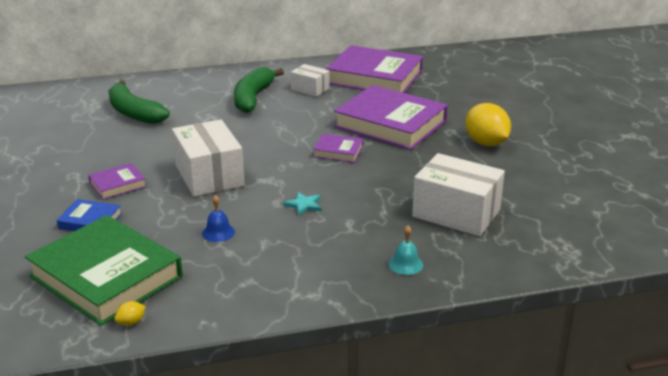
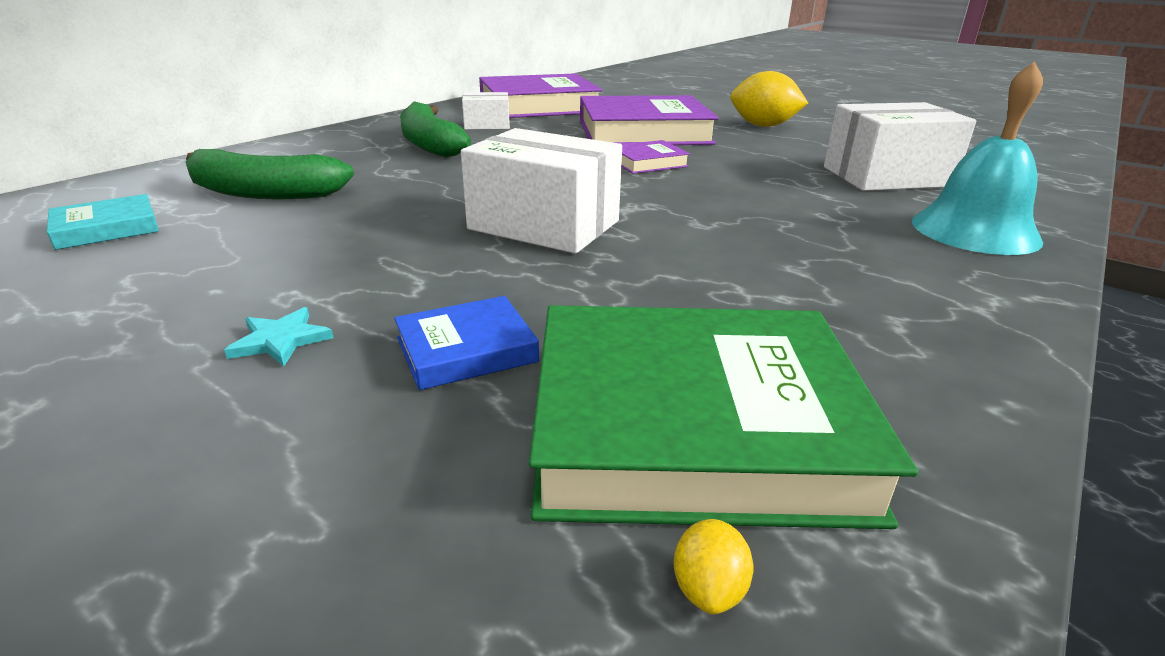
camera: 40 degrees left, 0 degrees up
purple book [88,163,147,200] -> none
yellow lemon [114,301,146,326] -> yellow lemon moved to [674,519,754,614]
blue bell [202,195,235,242] -> none
turquoise star [283,192,322,216] -> turquoise star moved to [224,307,334,367]
turquoise bell [389,226,423,275] -> turquoise bell [912,61,1043,255], size x2.20
none -> turquoise book [47,194,159,250]

